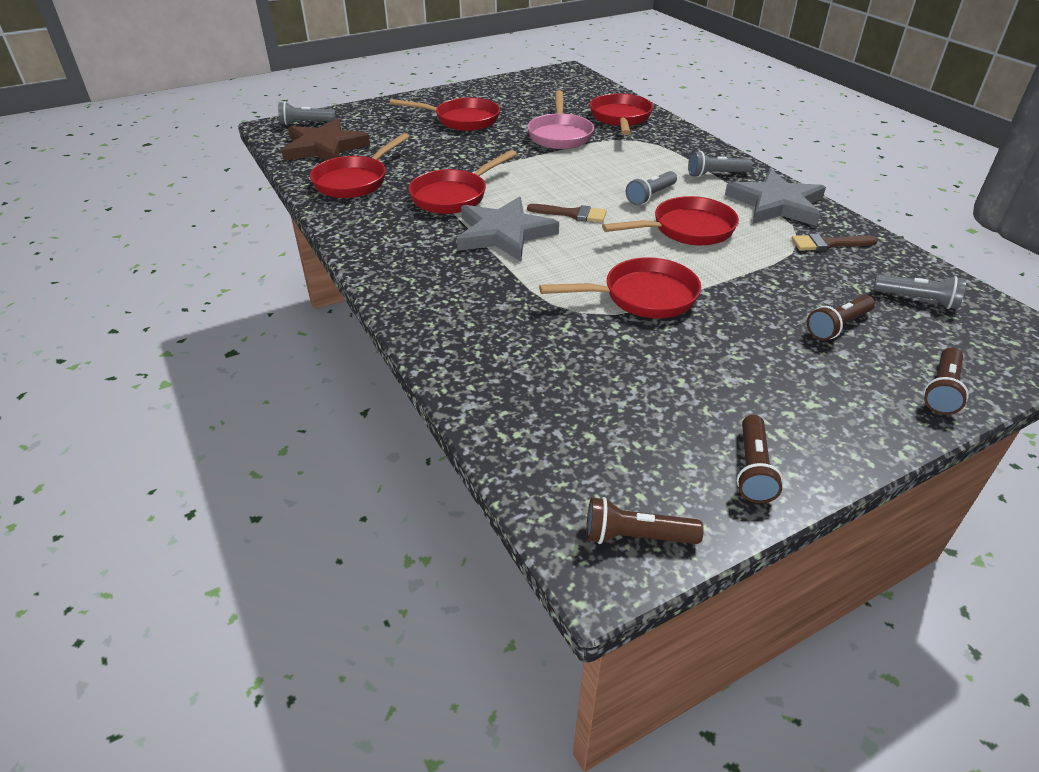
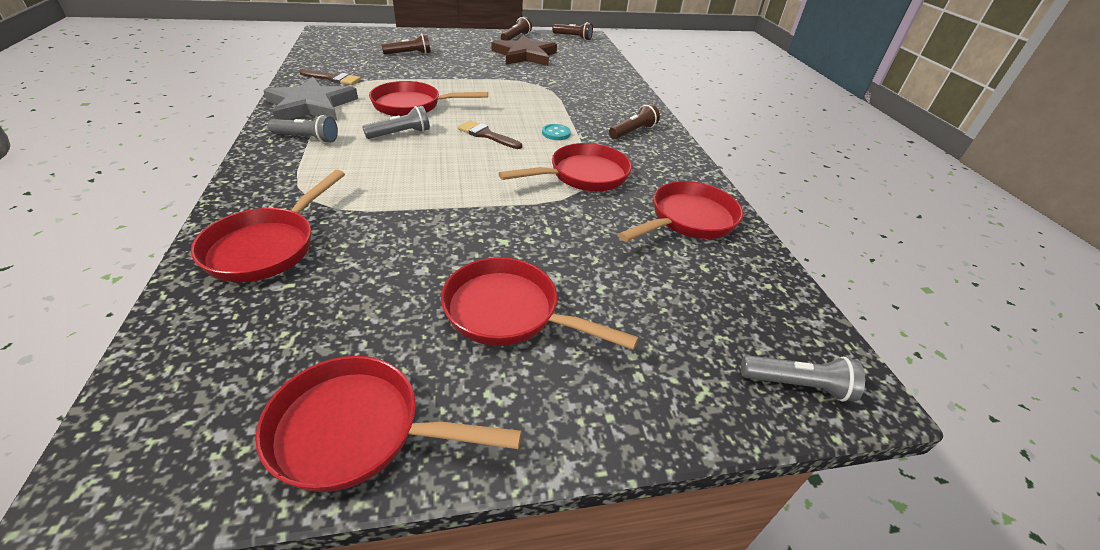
camera: 165 degrees left, 0 degrees up
brown star [281,118,370,161] -> brown star moved to [491,35,557,66]
grey star [457,197,559,262] -> turquoise button [542,124,571,140]
pink pan [527,90,594,149] -> none
red pan [539,257,701,319] -> red pan moved to [255,356,522,492]
grey flashlight [873,274,966,309] -> none
brown flashlight [924,348,969,415] -> brown flashlight moved to [609,104,660,139]

